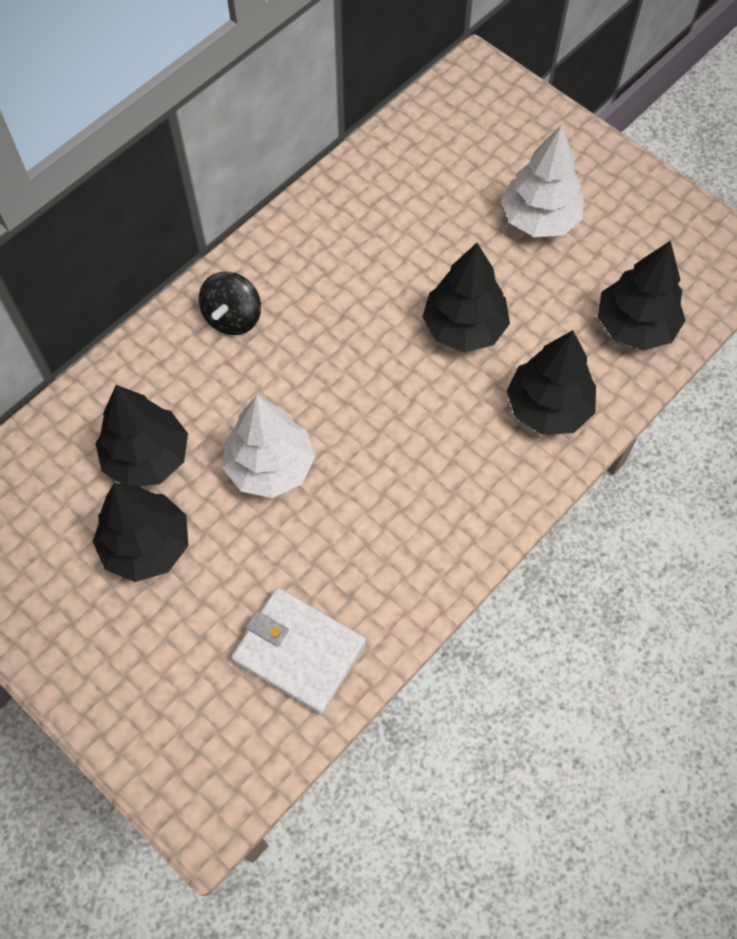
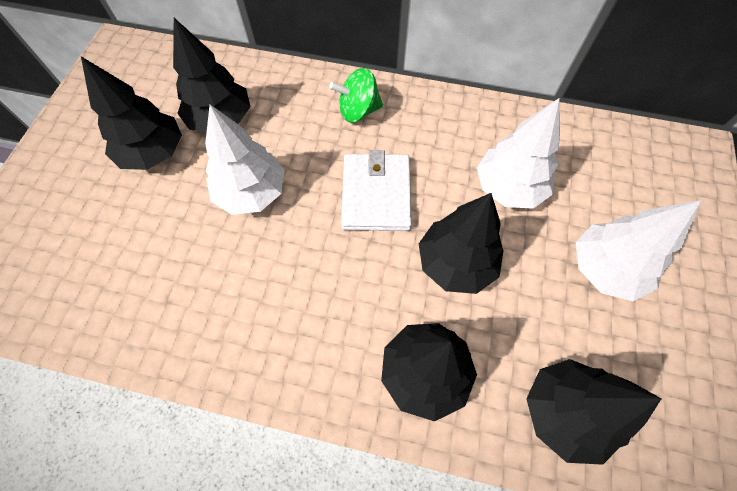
camera: 60 degrees right, 0 degrees up
black spinning top [199,271,261,335] -> green spinning top [329,68,383,123]
white wallet [231,587,366,715] -> white wallet moved to [341,150,412,231]
none -> white tree [477,98,560,209]

